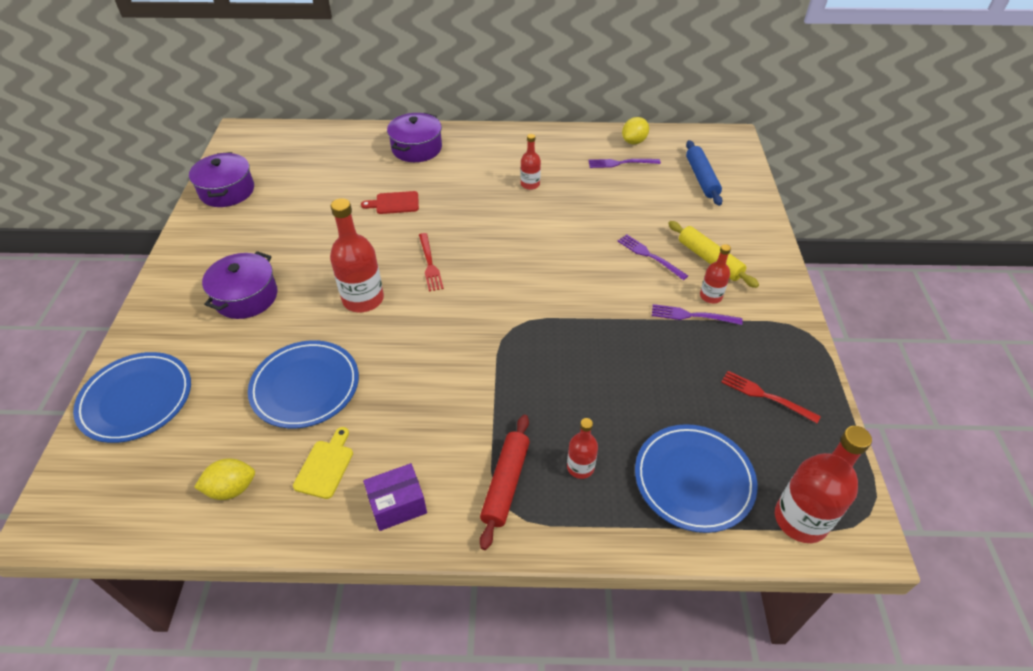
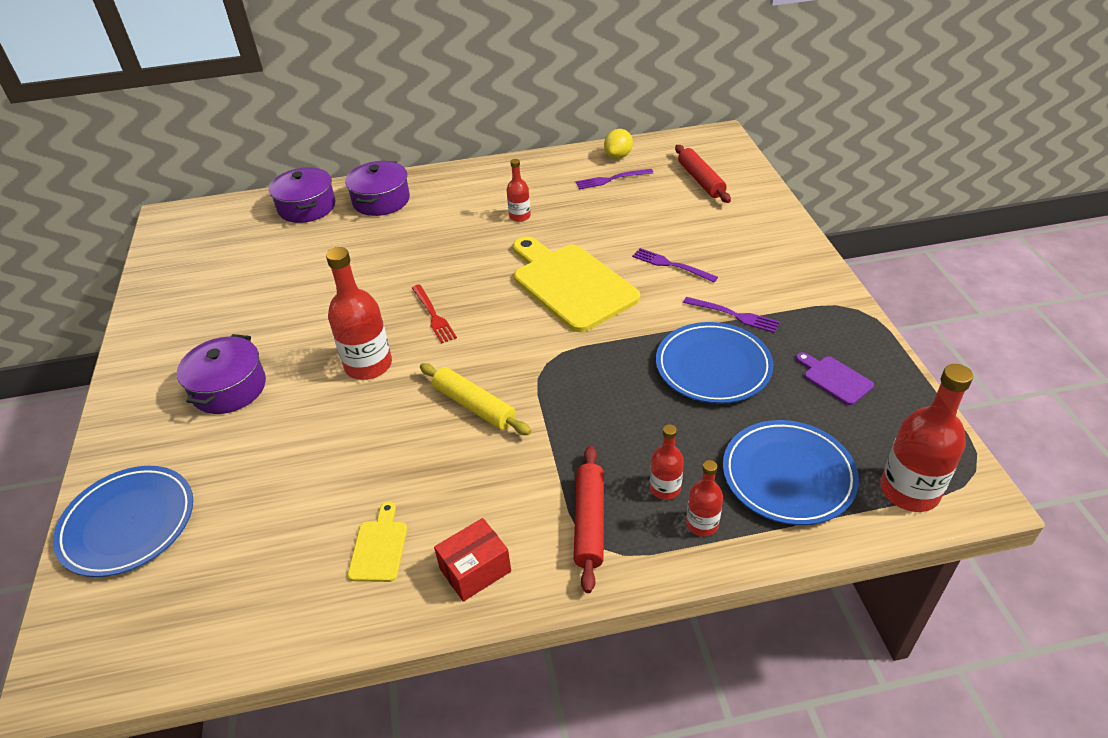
camera: 10 degrees left, 5 degrees down
purple pot [189,152,254,207] -> purple pot moved to [269,167,336,223]
yellow lemon [194,459,255,500] -> none
blue plate [248,340,359,428] -> blue plate moved to [656,322,774,404]
red cutting board [361,191,419,214] -> none
purple box [363,463,427,531] -> red box [434,518,511,602]
purple fork [652,304,743,325] -> purple fork turned 150 degrees counterclockwise [683,297,780,333]
yellow rolling pin [668,221,759,288] -> yellow rolling pin moved to [420,363,531,435]
blue rolling pin [686,140,723,206] -> red rolling pin [675,145,731,203]
red bottle [700,244,731,303] -> red bottle moved to [686,460,723,537]
red fork [721,371,821,423] -> purple cutting board [796,352,874,405]
none -> yellow cutting board [513,237,640,332]

